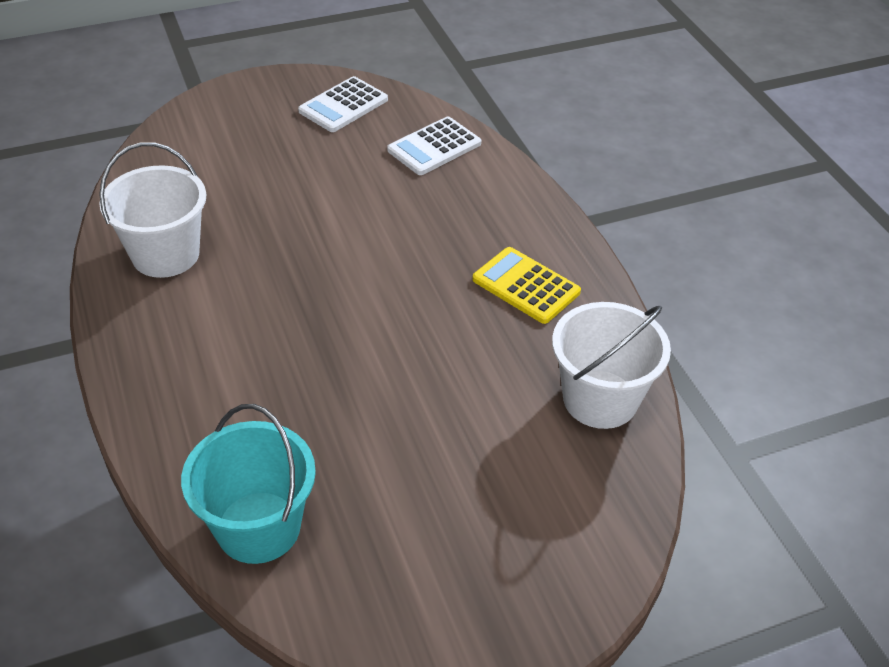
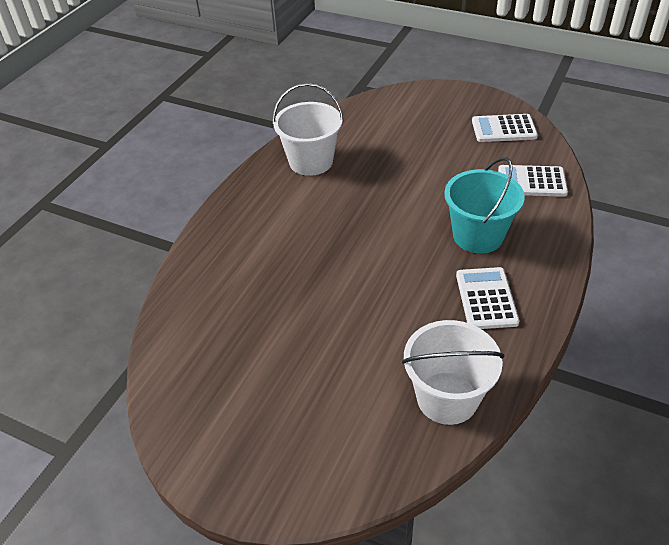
camera: 50 degrees right, 0 degrees up
turquoise bucket [181,404,316,564] -> turquoise bucket moved to [444,157,525,254]
yellow calculator [472,247,581,324] -> white calculator [456,267,519,329]

